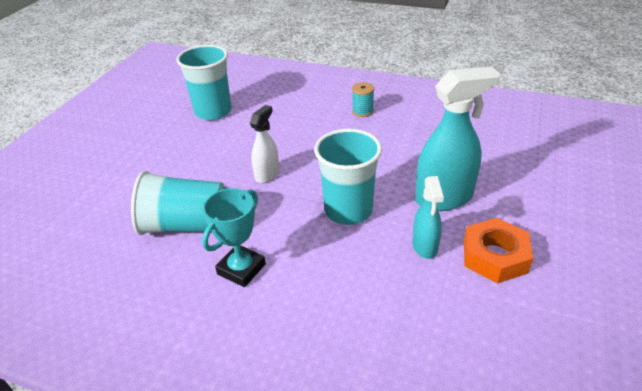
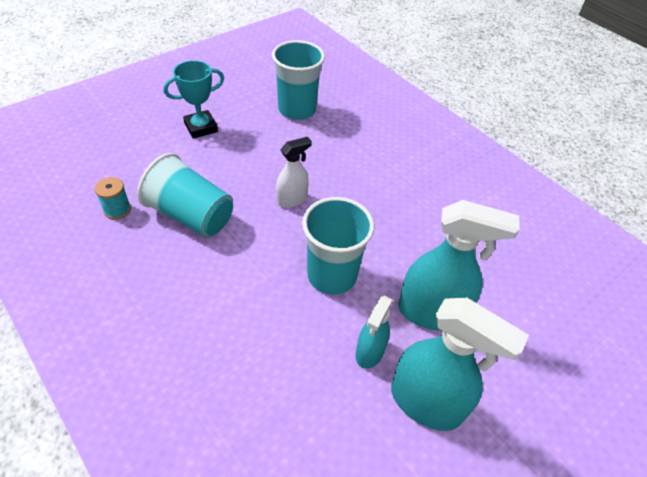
camera: 25 degrees right, 10 degrees up
turquoise trophy [202,188,266,287] -> turquoise trophy moved to [164,60,224,139]
turquoise spool [352,82,374,117] -> turquoise spool moved to [95,177,131,220]
orange nut [464,218,533,284] -> turquoise spray bottle [391,298,529,431]

